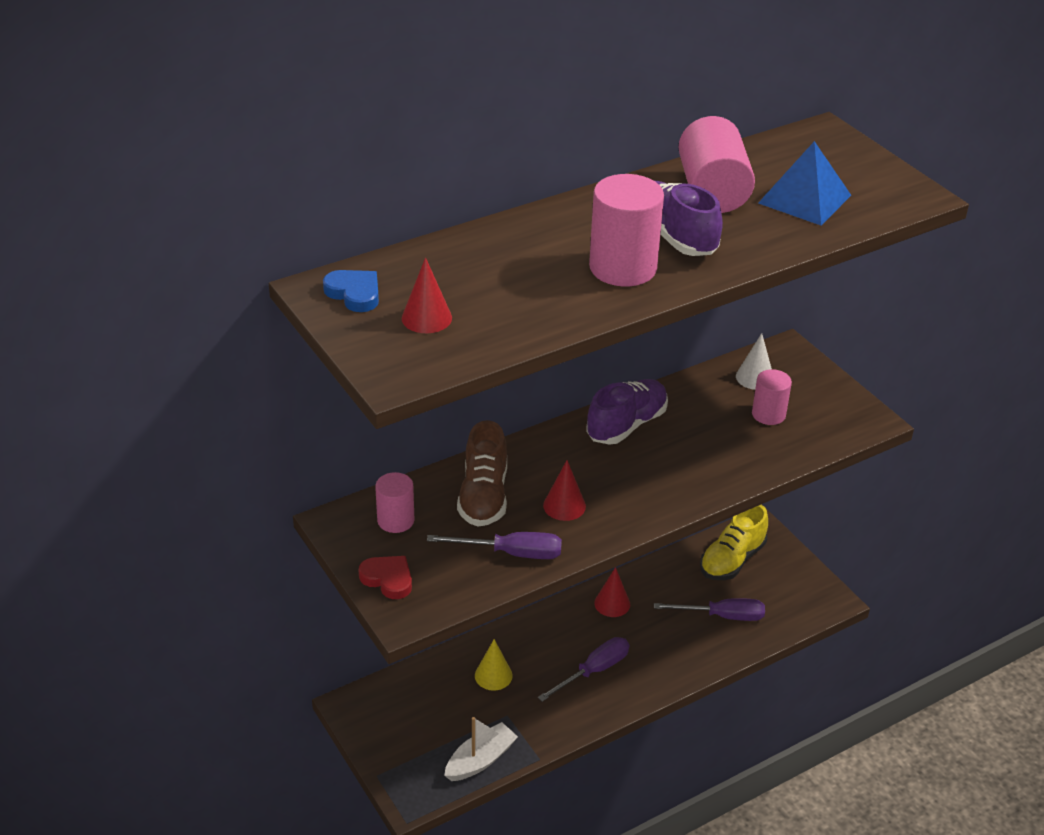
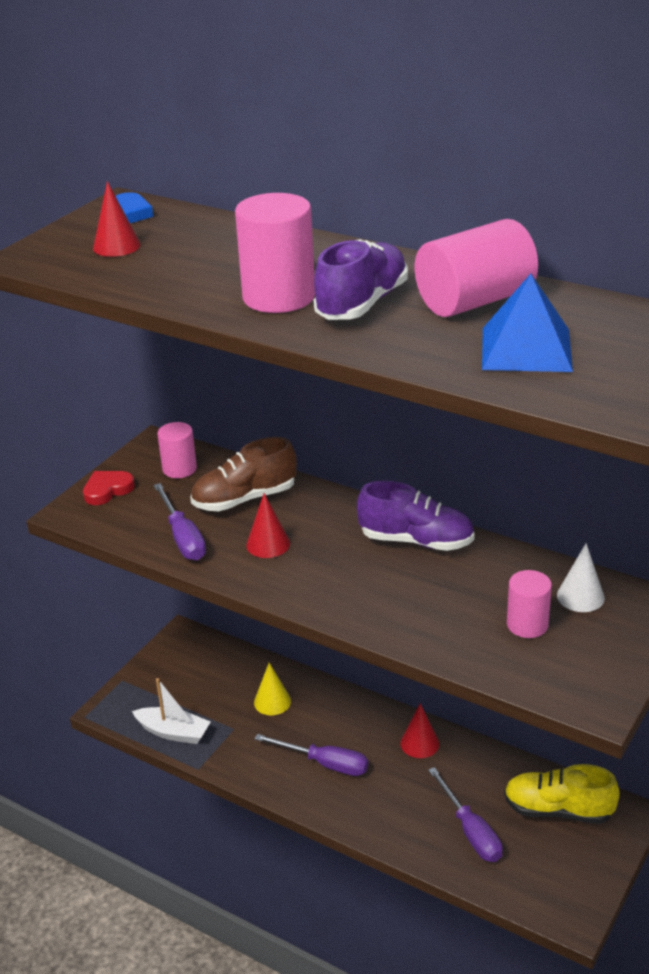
camera: 65 degrees right, 5 degrees down
red heart [359,556,412,599] -> red heart turned 135 degrees counterclockwise [83,471,135,505]

